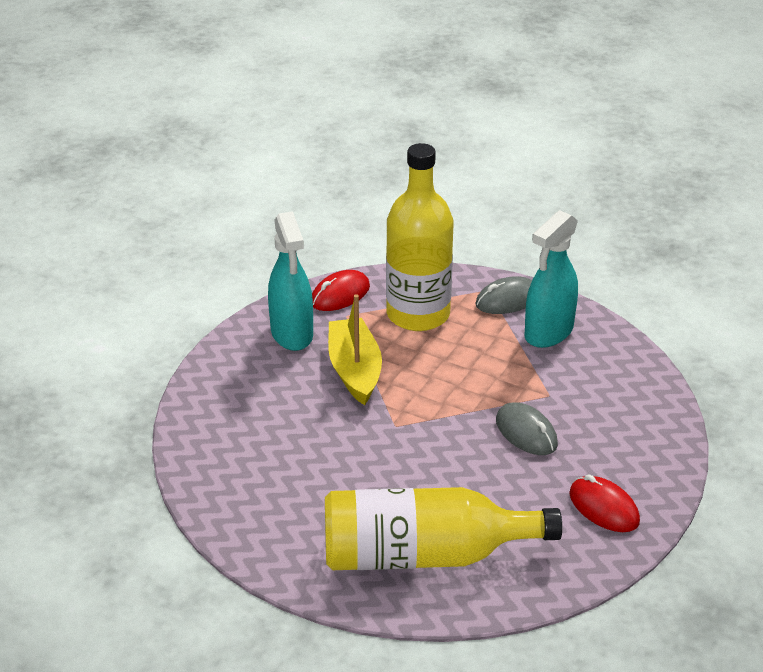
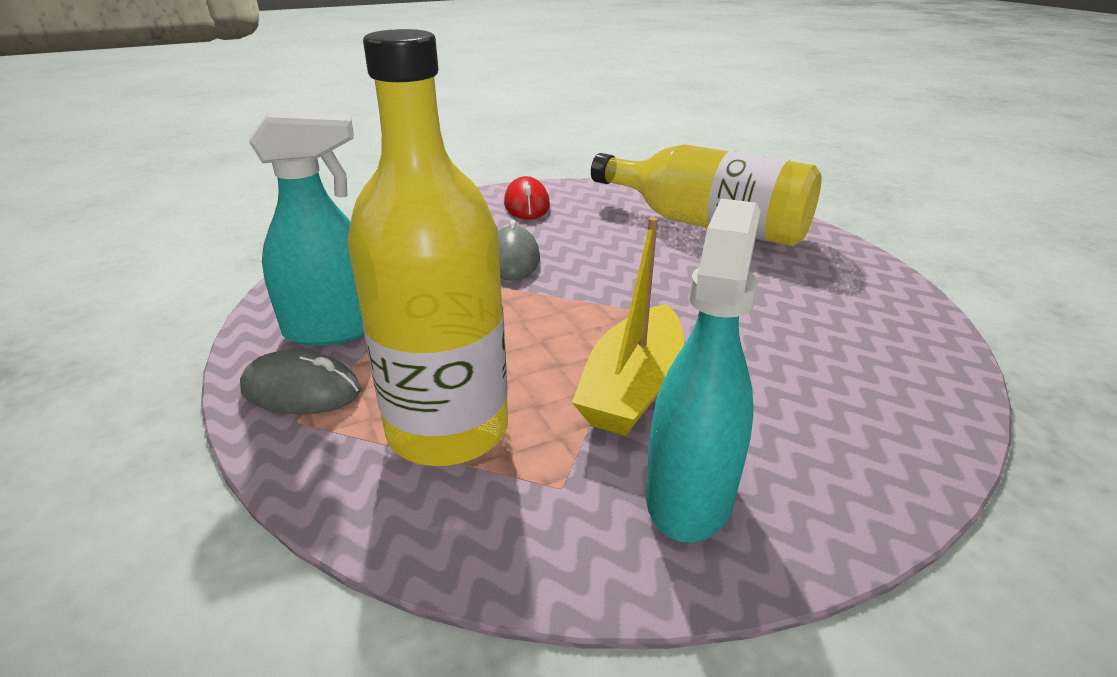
camera: 145 degrees left, 5 degrees down
red mouse [312,270,370,311] -> none

